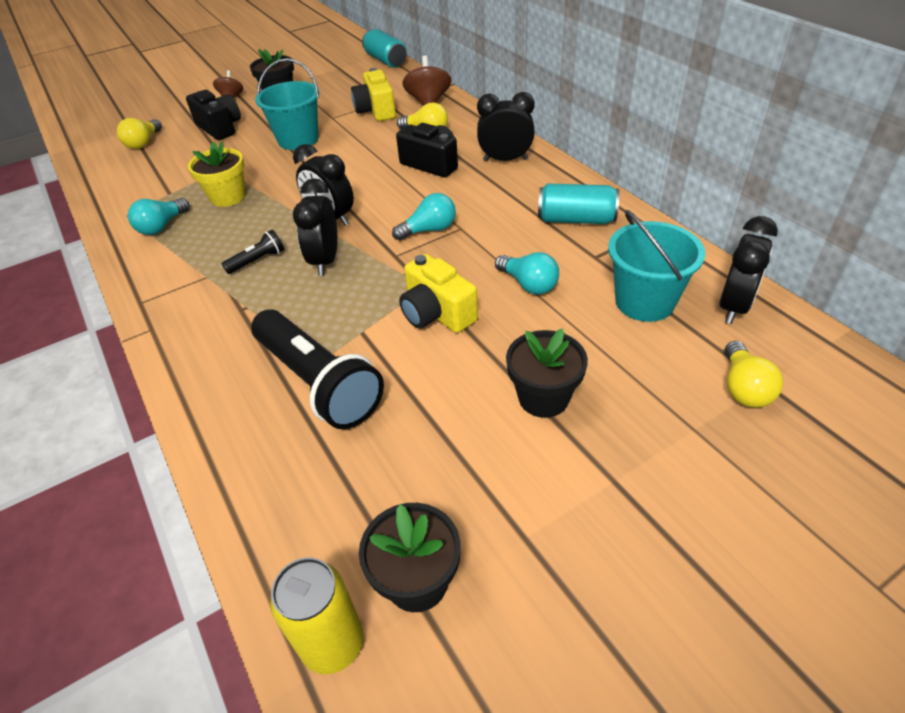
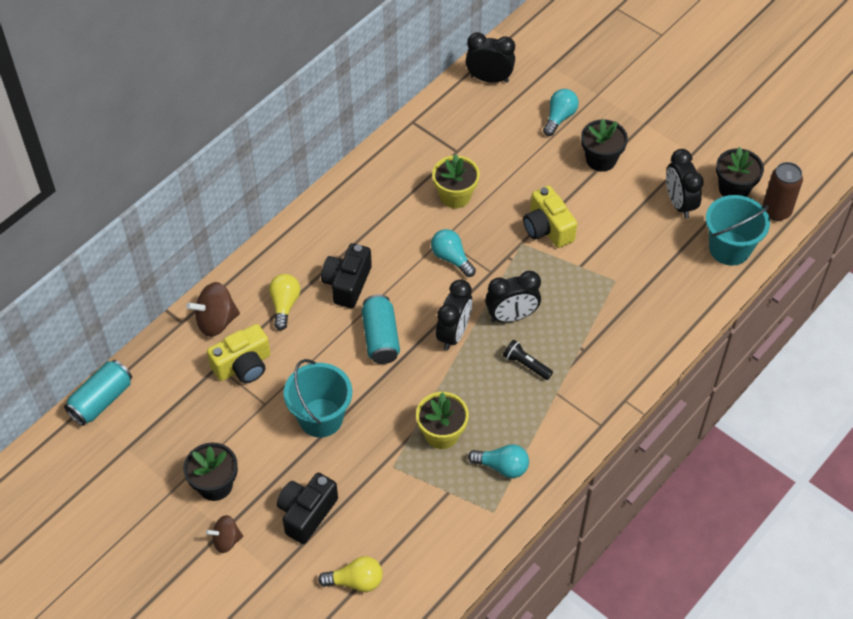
camera: 110 degrees left, 10 degrees up
black flashlight [251,309,384,429] -> none
yellow can [271,557,363,674] -> brown can [762,162,803,221]
yellow camera [399,254,478,333] -> yellow camera turned 120 degrees clockwise [523,186,577,248]
black clock [477,92,535,162] -> black clock moved to [666,149,704,219]
turquoise light bulb [495,252,559,294] -> turquoise light bulb moved to [543,89,579,136]
turquoise can [538,184,619,224] -> turquoise can moved to [362,295,400,364]
turquoise bucket [608,210,705,322] -> turquoise bucket moved to [706,195,770,266]
yellow light bulb [725,341,783,408] -> none
none -> yellow flower pot [432,154,480,208]

